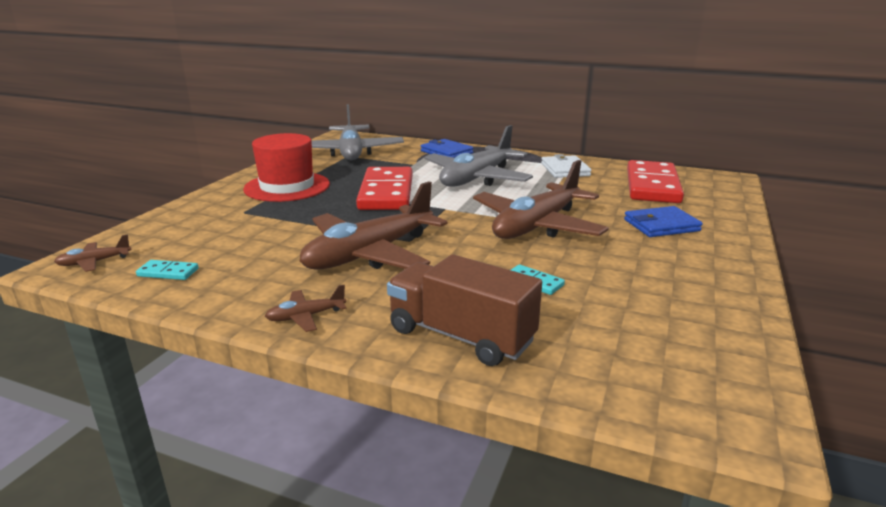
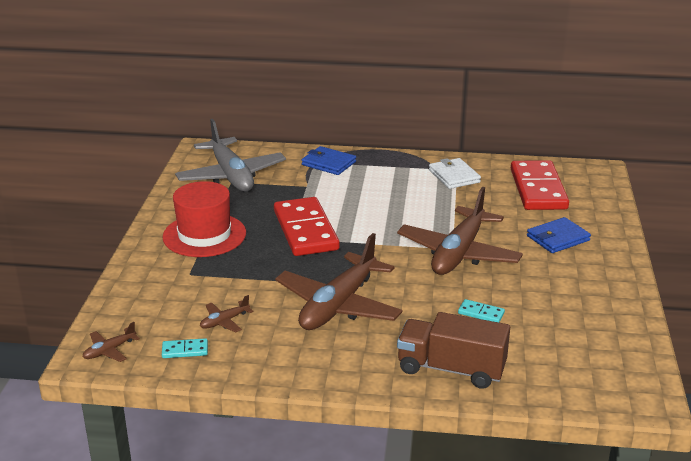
camera: 15 degrees left, 5 degrees up
brown plane [265,285,347,332] -> brown plane moved to [200,295,254,333]
grey plane [424,125,533,186] -> none

